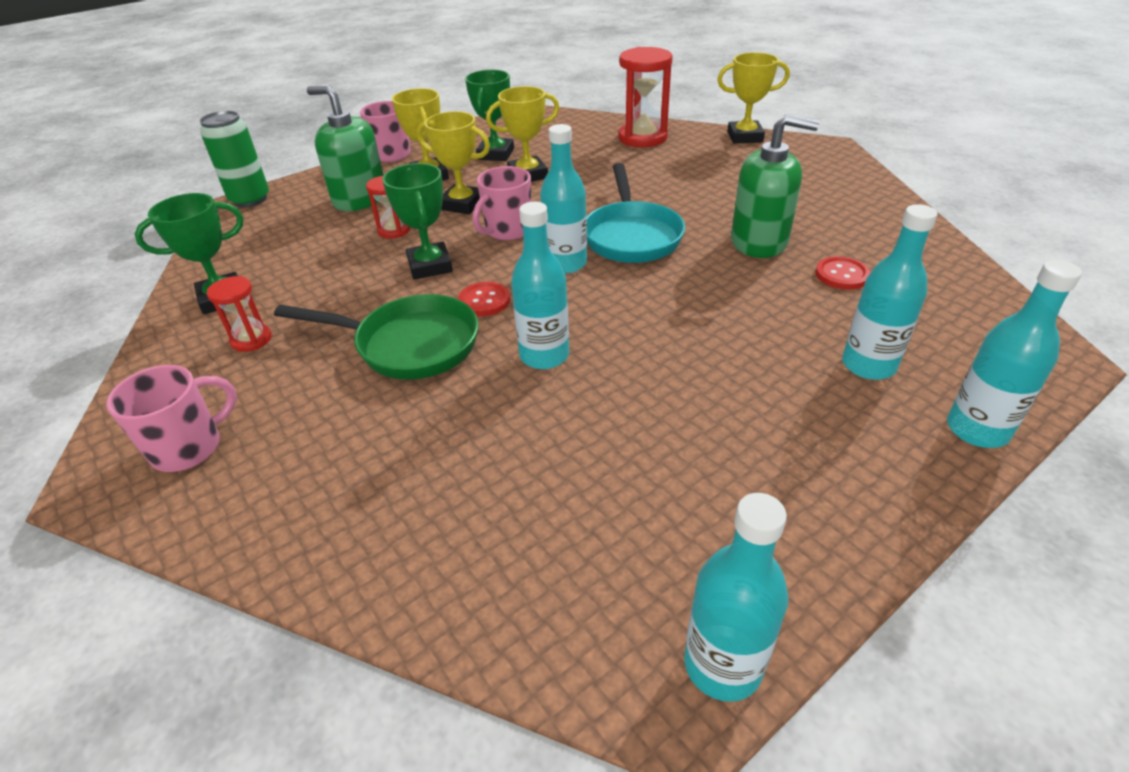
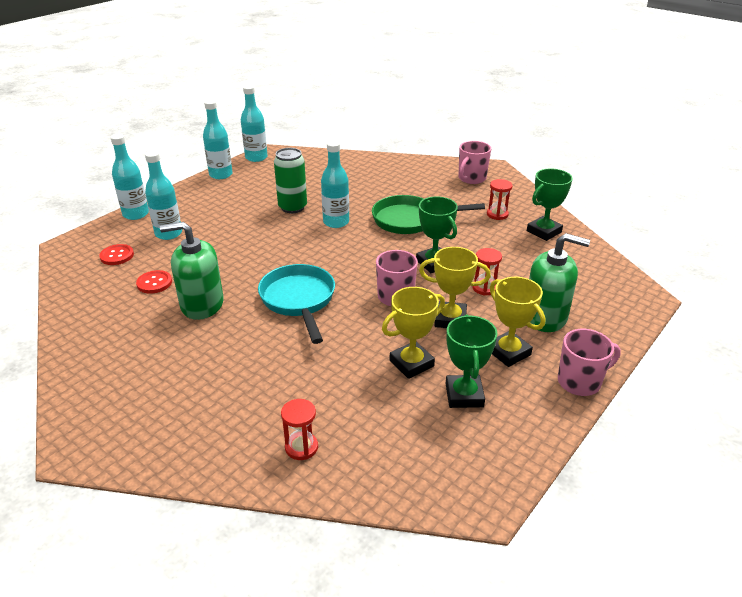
camera: 165 degrees right, 5 degrees down
green can [200,111,269,207] -> green can moved to [274,148,307,213]
red button [458,282,510,316] -> red button moved to [99,244,134,265]
turquoise bottle [540,124,587,273] -> turquoise bottle moved to [203,100,233,179]
red hourglass [618,47,673,147] -> red hourglass [281,399,318,460], size x0.54
yellow trophy [717,52,790,144] -> none

